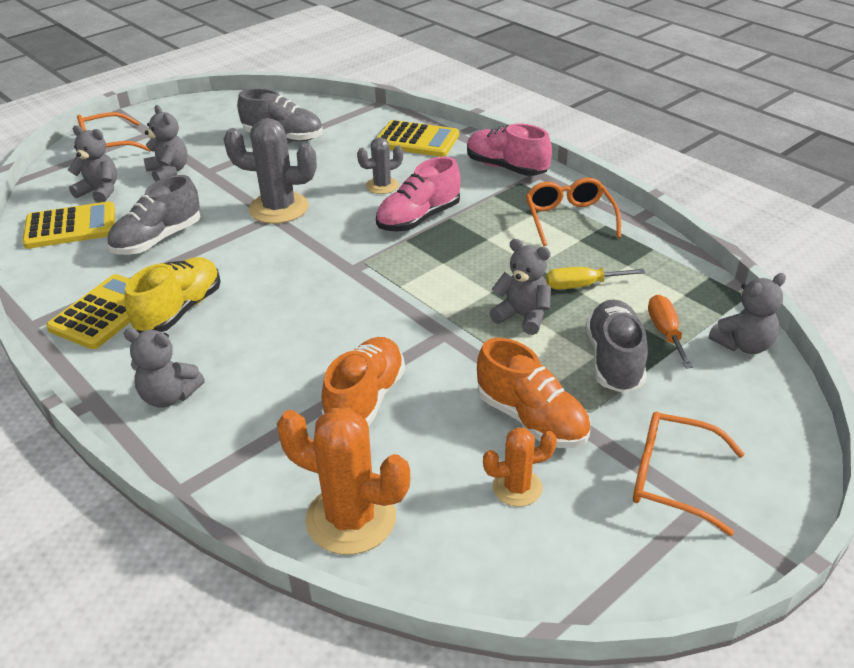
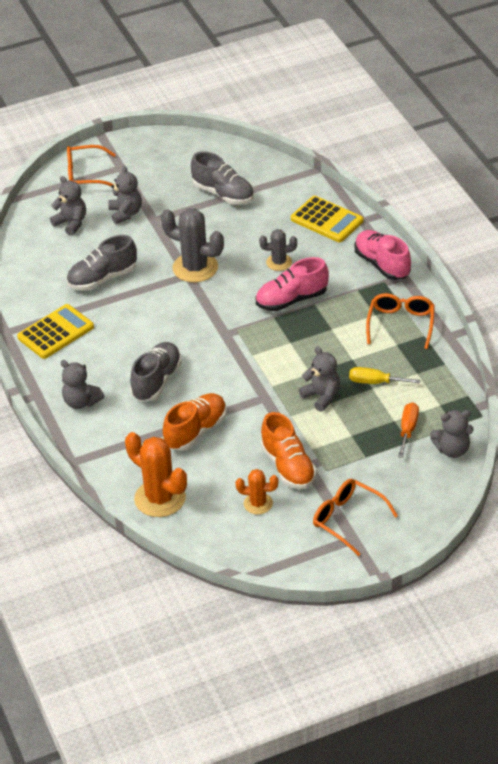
camera: 20 degrees right, 5 degrees up
yellow calculator [22,201,115,249] -> none
yellow shoe [124,257,221,333] -> none
grey shoe [586,299,648,393] -> grey shoe moved to [130,342,182,402]

